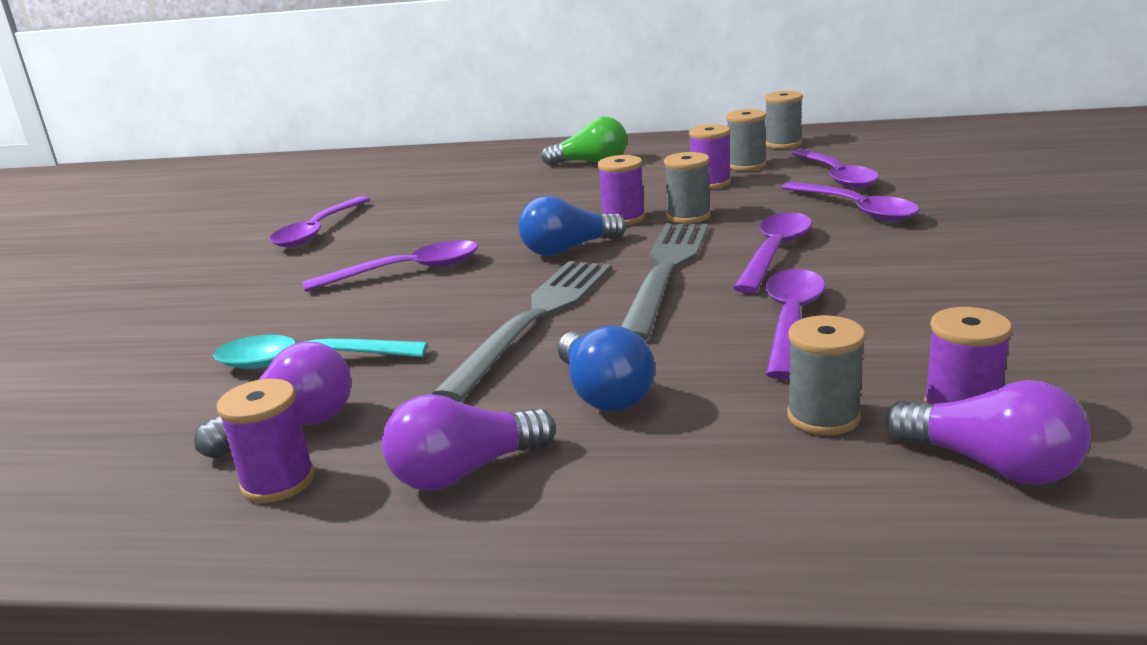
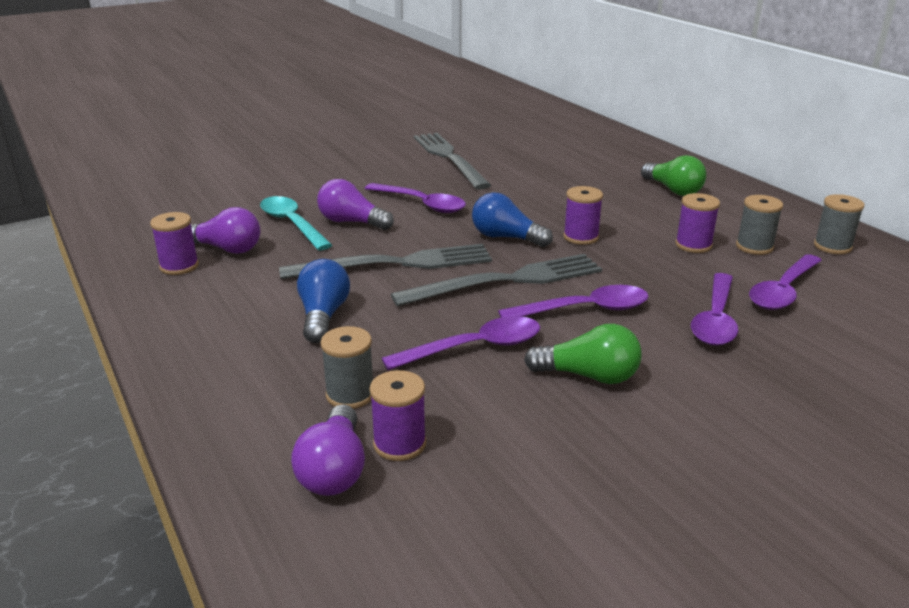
camera: 50 degrees right, 5 degrees up
purple spoon [270,196,370,247] -> grey fork [414,133,491,190]
purple light bulb [382,394,556,491] -> purple light bulb moved to [317,179,394,230]
blue light bulb [558,325,655,412] -> blue light bulb turned 150 degrees clockwise [297,259,350,343]
grey spool [664,152,711,223] -> none
none -> green light bulb [524,324,642,384]

